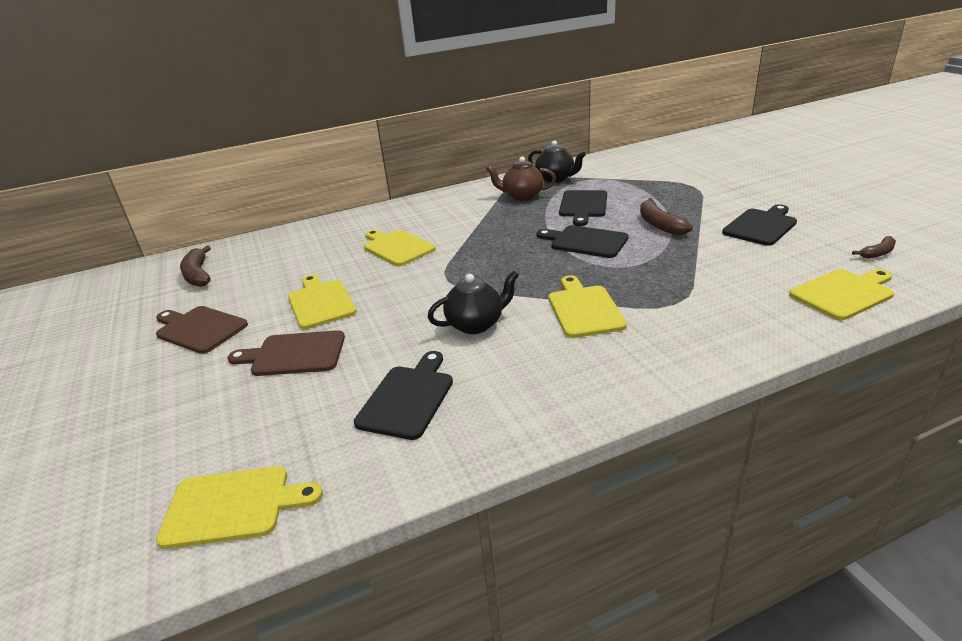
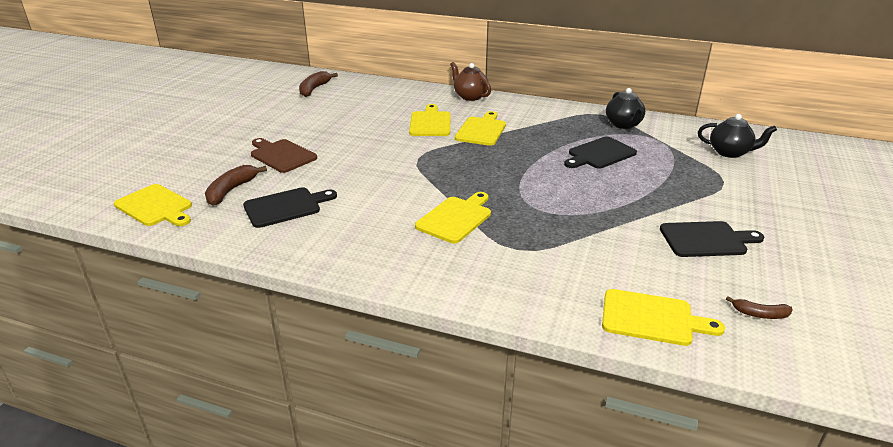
camera: 40 degrees right, 0 degrees up
brown cutting board [156,306,248,354] -> none
yellow cutting board [288,274,357,329] -> yellow cutting board moved to [455,111,506,146]
black teapot [428,271,519,334] -> black teapot moved to [698,114,777,158]
brown teapot [486,157,556,201] -> brown teapot moved to [450,62,491,101]
black cutting board [536,225,629,258] -> none
brown banana [640,198,693,235] -> brown banana moved to [205,165,267,206]

